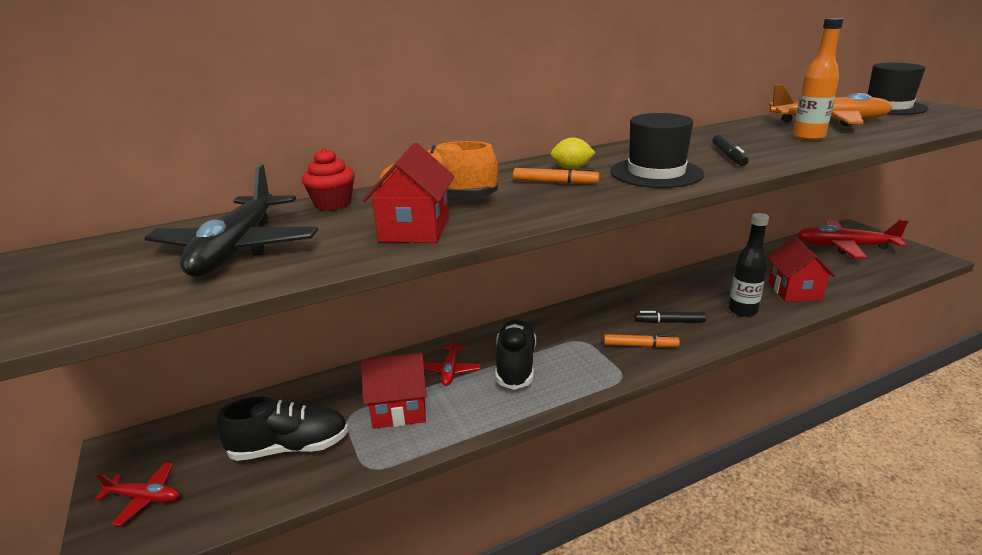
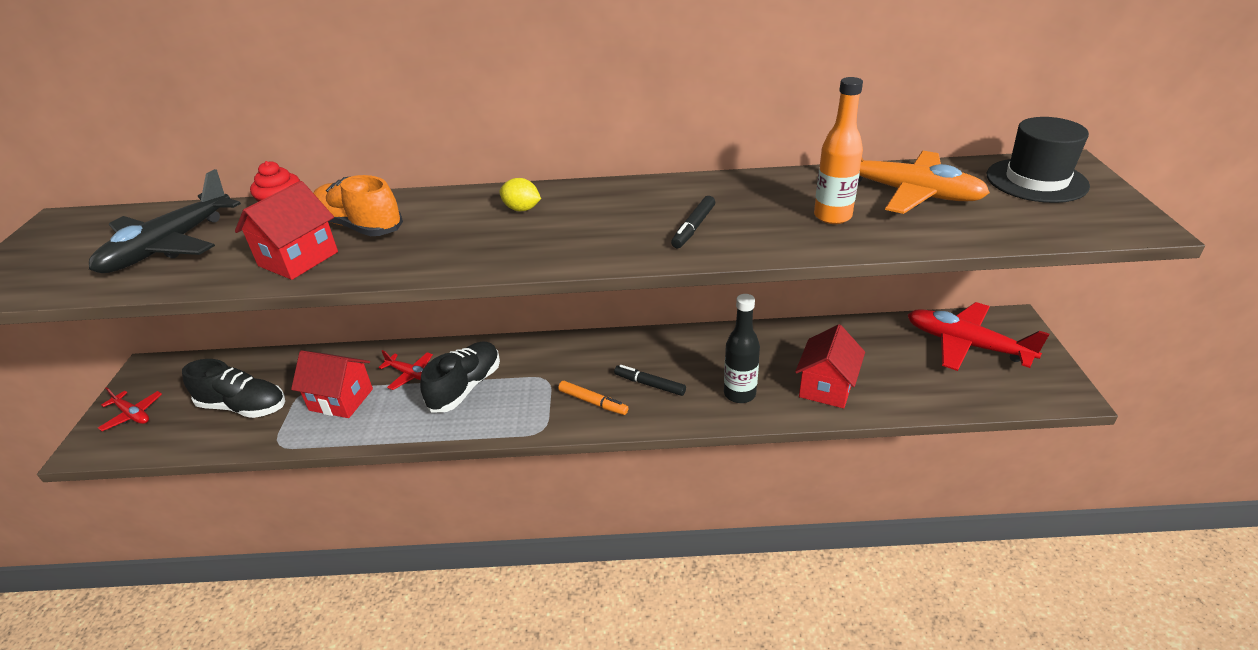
camera: 25 degrees right, 10 degrees up
red plane [424,334,481,386] -> red plane turned 90 degrees counterclockwise [379,350,433,390]
orange marker [513,168,600,184] -> none
black hat [610,113,704,188] -> none

